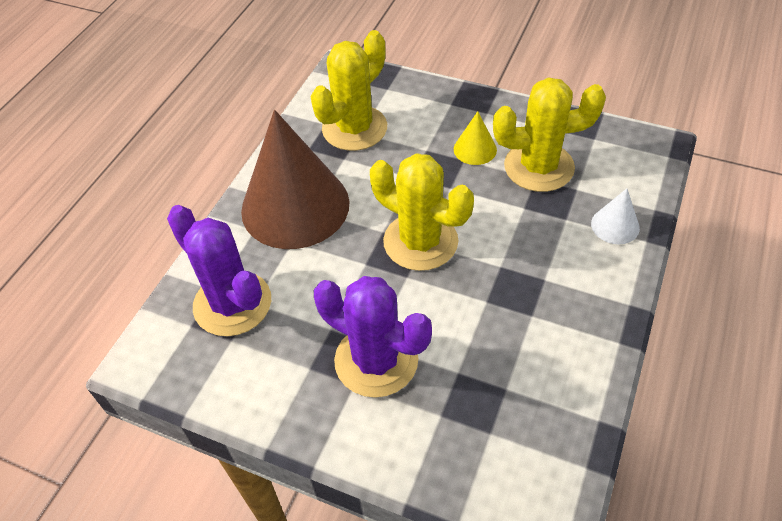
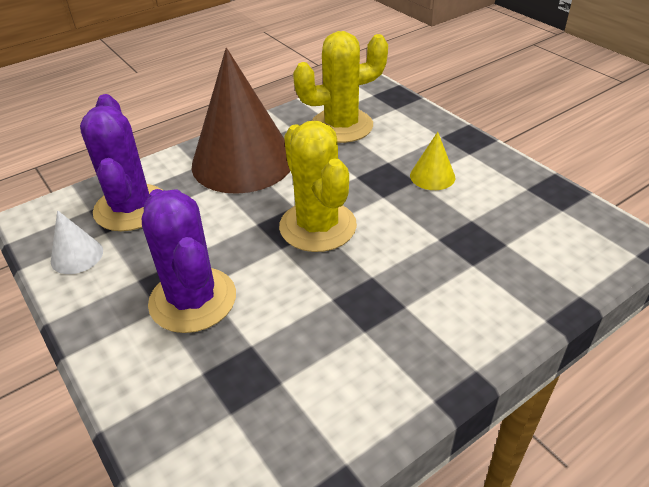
camera: 30 degrees right, 10 degrees down
yellow cactus [493,77,606,192] -> none
white cone [591,189,640,244] -> white cone moved to [51,210,103,274]

